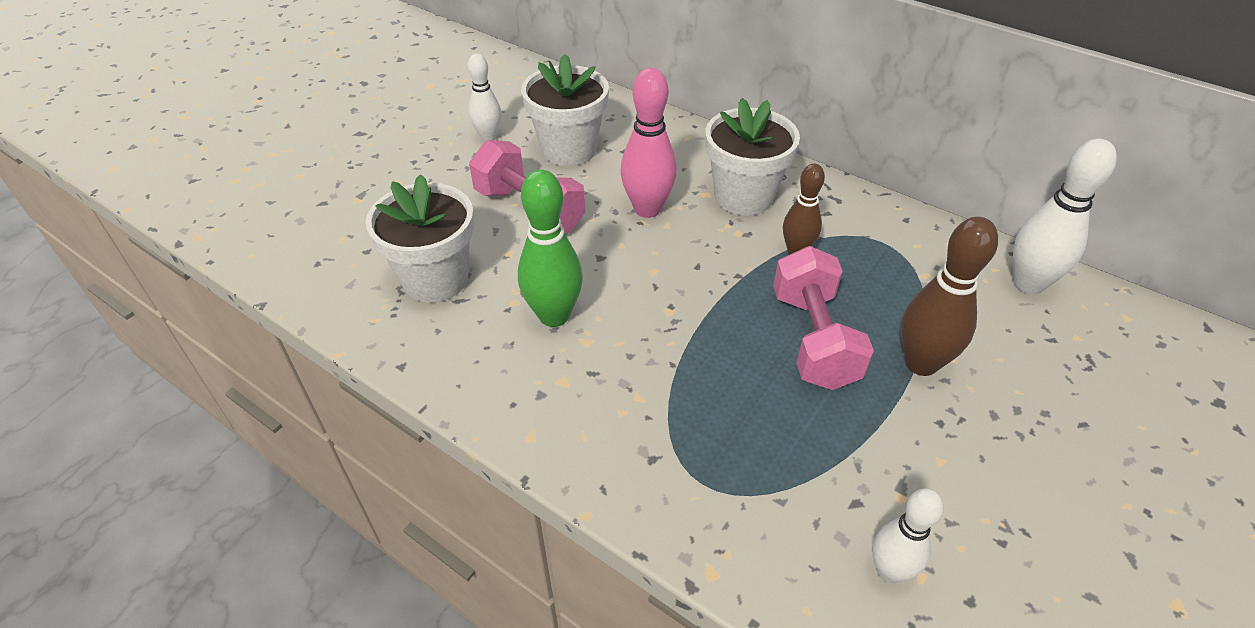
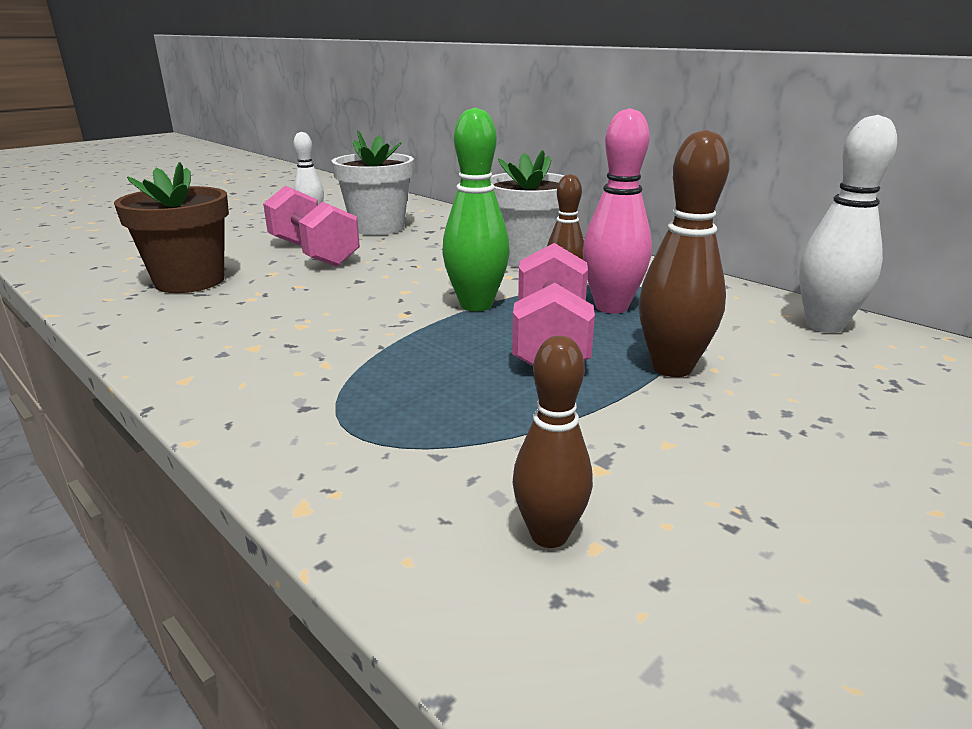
camera: 10 degrees right, 20 degrees down
white flower pot [366,174,474,303] -> brown flower pot [114,162,229,293]
green bowling pin [518,169,583,327] -> green bowling pin moved to [442,108,510,311]
pink bowling pin [620,68,677,218] -> pink bowling pin moved to [582,108,652,314]
white bowling pin [872,488,944,583] -> brown bowling pin [513,336,593,548]

